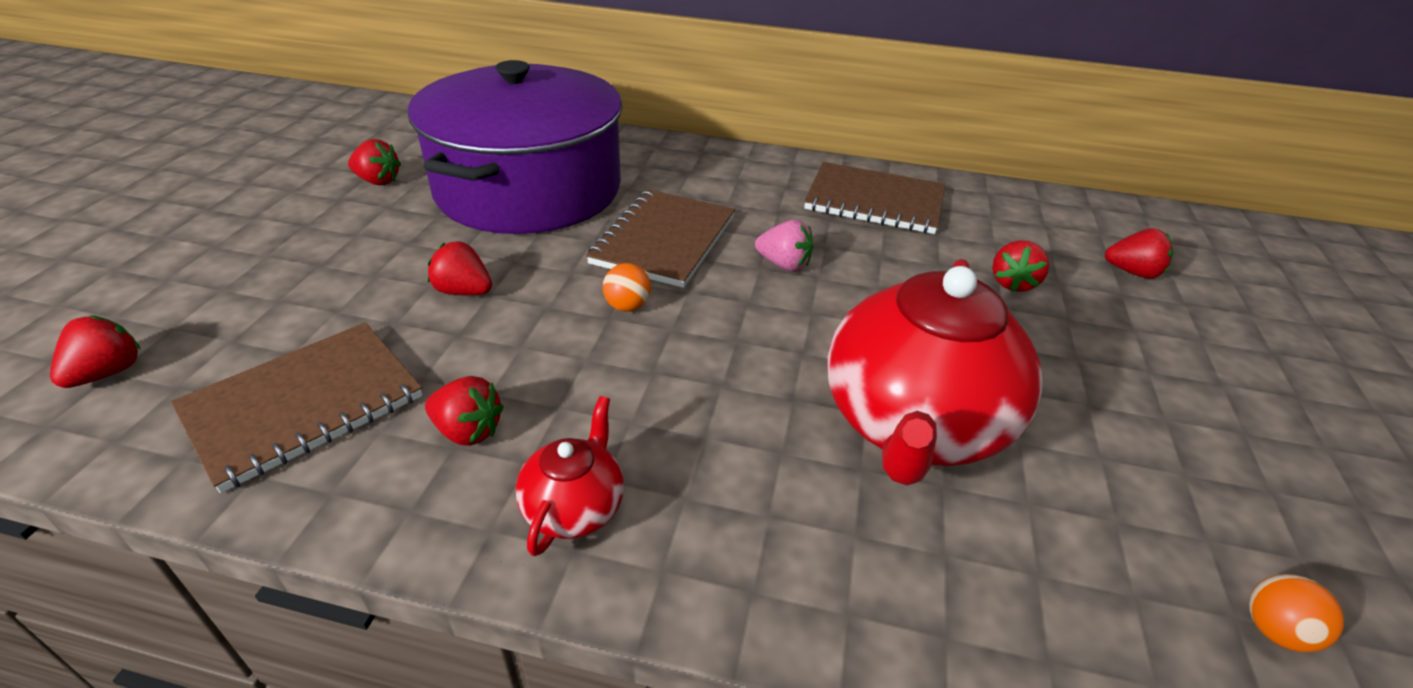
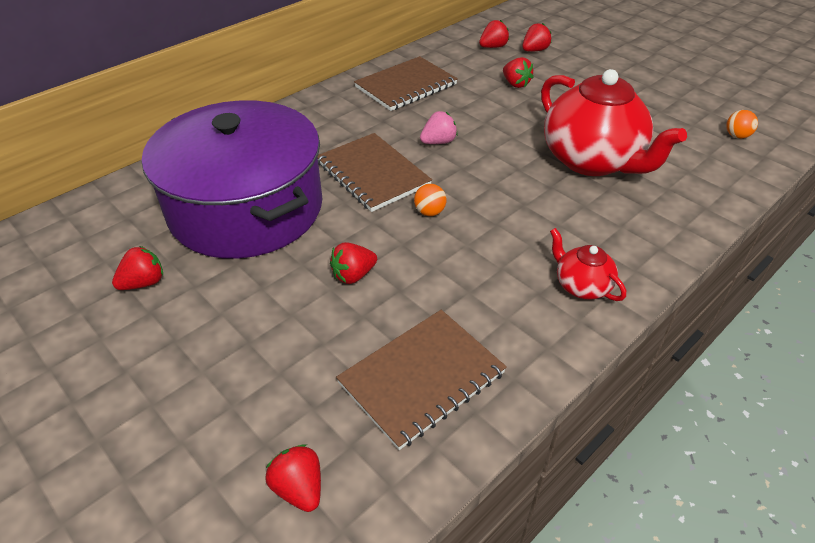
camera: 55 degrees left, 5 degrees up
brown notebook [171,322,423,493] -> brown notebook turned 60 degrees clockwise [336,310,507,450]
red strawberry [425,376,504,446] -> red strawberry moved to [479,20,509,48]

